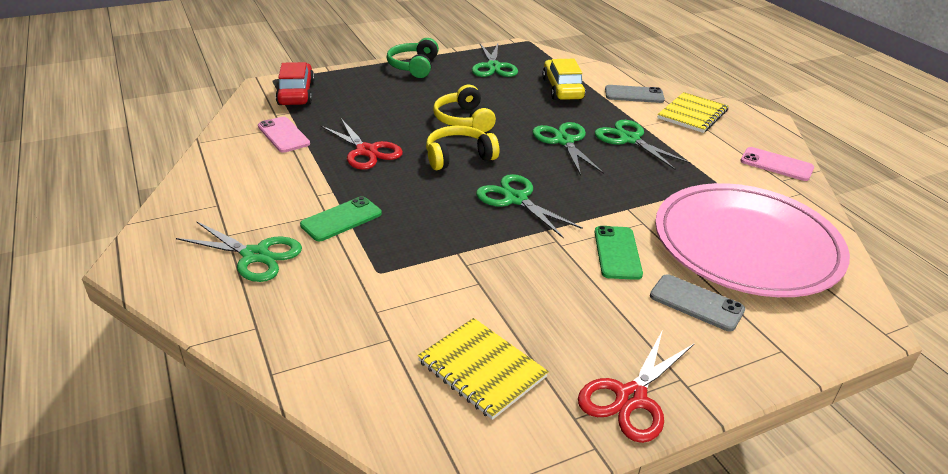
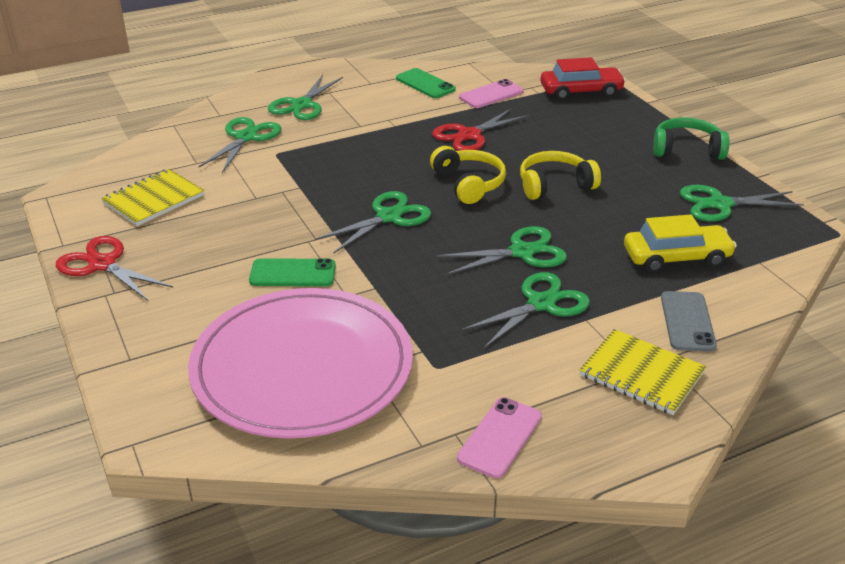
camera: 90 degrees right, 0 degrees up
green phone [300,196,382,241] -> green phone moved to [396,68,456,98]
grey phone [650,274,745,331] -> none
none -> green scissors [198,117,282,173]

